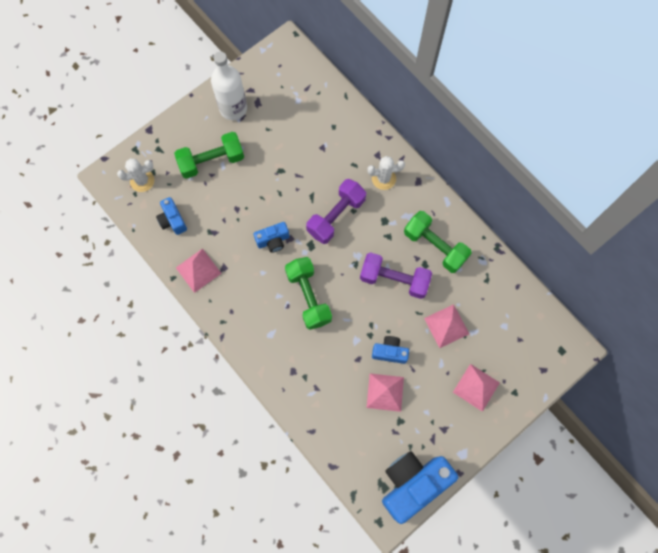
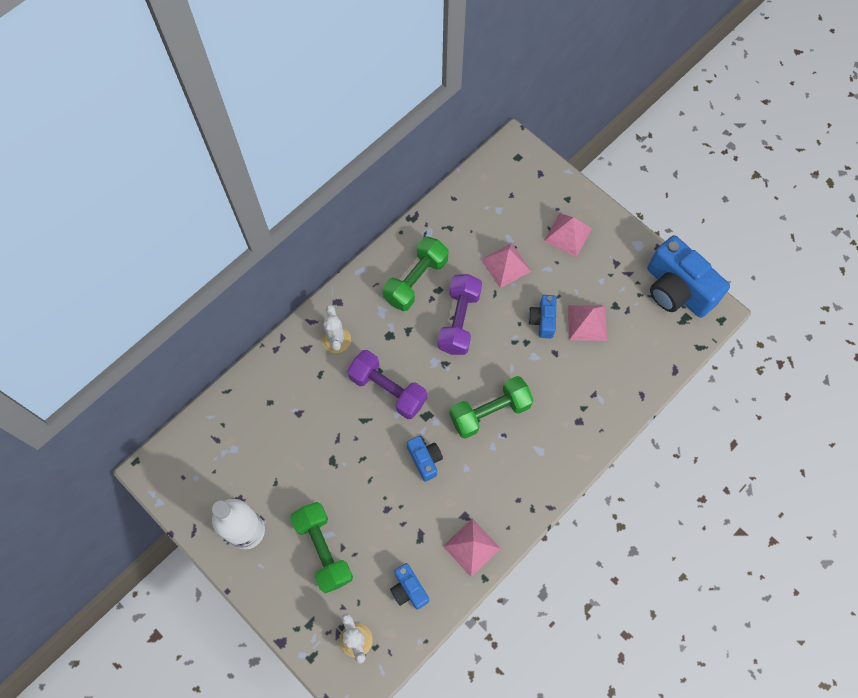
camera: 95 degrees left, 5 degrees down
blue camera [156,197,187,235] -> blue camera turned 90 degrees clockwise [390,563,429,610]

